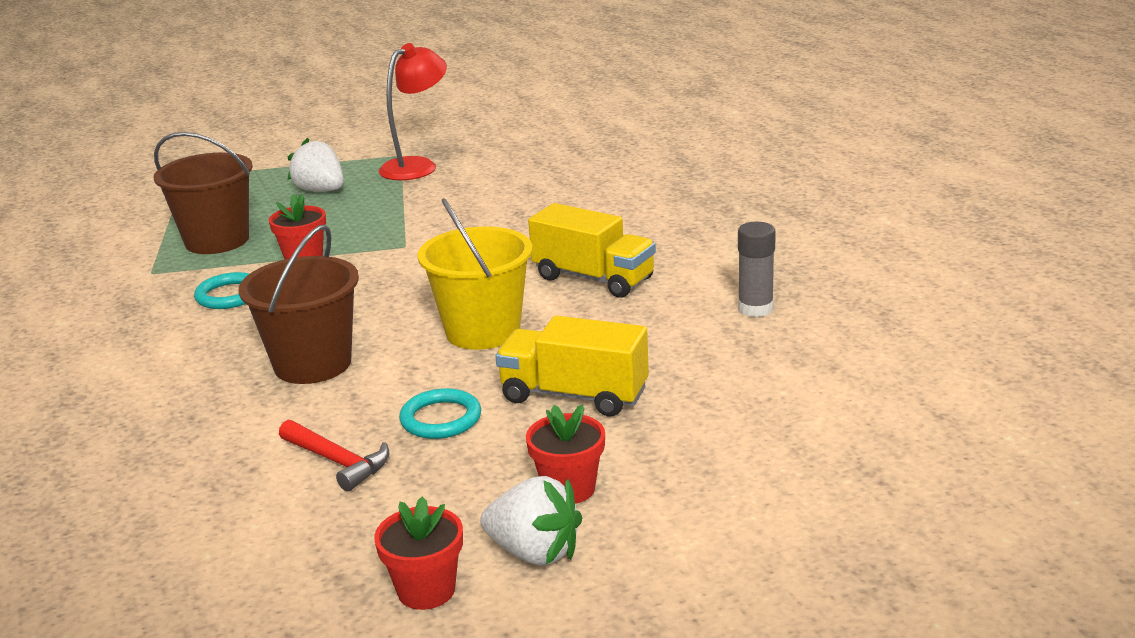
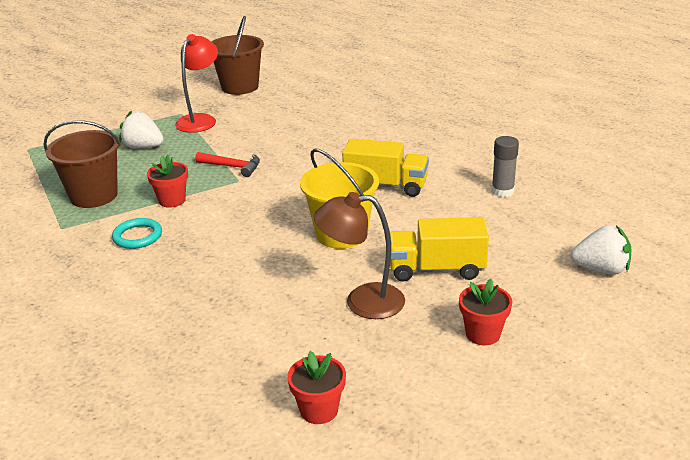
camera: 20 degrees left, 5 degrees up
brown bucket [238,225,359,384] -> brown bucket moved to [211,16,264,95]
red hammer [279,420,389,491] -> red hammer moved to [195,152,260,177]
red flower pot [374,496,463,610] -> red flower pot moved to [287,351,346,424]
turquoise ring [399,388,481,439] -> brown lamp [314,192,405,319]
white strawberry [480,476,582,566] -> white strawberry moved to [571,225,631,275]

